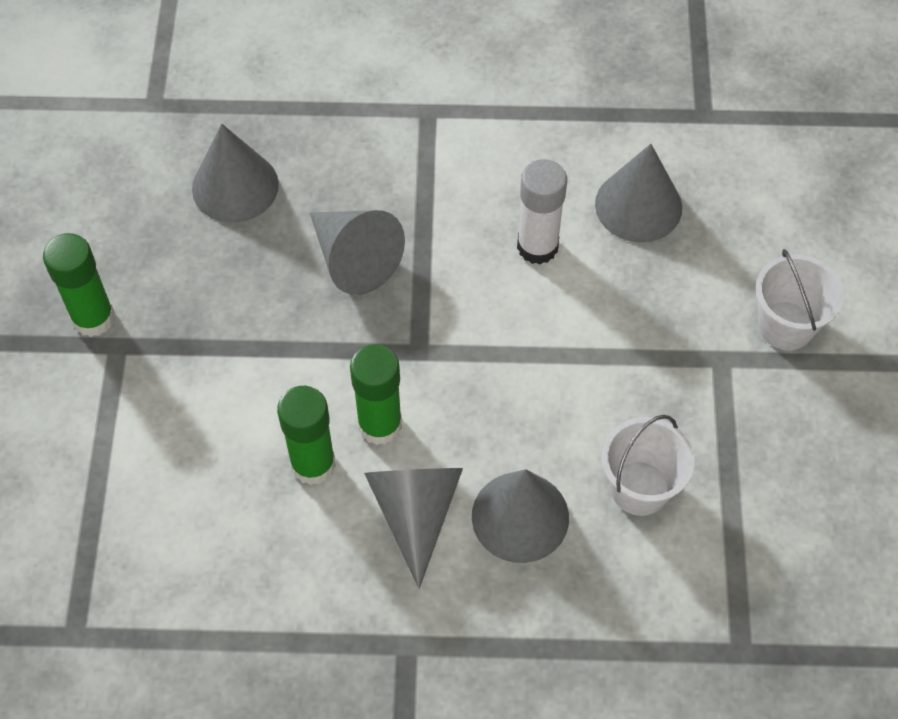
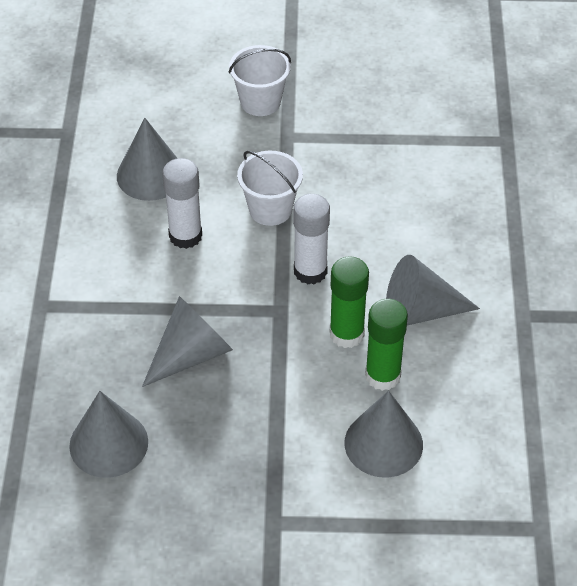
camera: 90 degrees left, 10 degrees down
green glue stick [43,233,115,337] -> none
grey cone [472,469,569,563] -> grey cone moved to [345,391,423,478]
white bucket [602,415,695,516] -> white bucket moved to [237,151,303,226]
none -> white glue stick [293,194,330,285]

